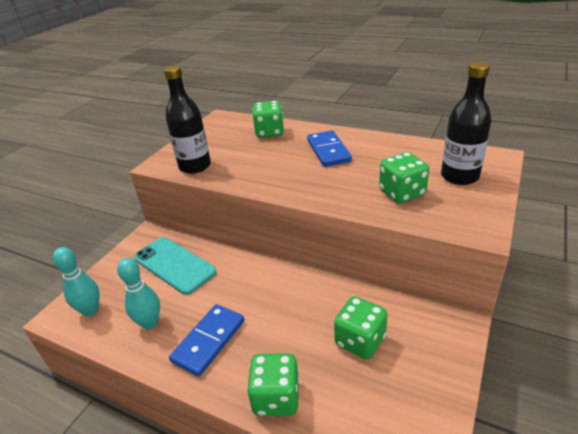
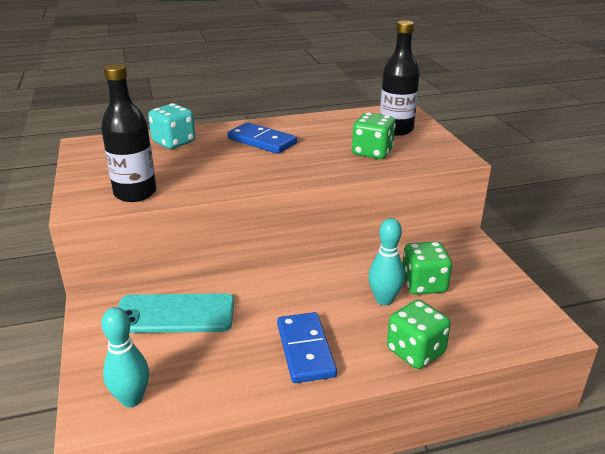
camera: 45 degrees left, 5 degrees down
turquoise bowling pin [117,258,160,329] -> turquoise bowling pin moved to [368,218,405,305]
green dice [252,101,284,138] -> turquoise dice [148,103,195,149]

